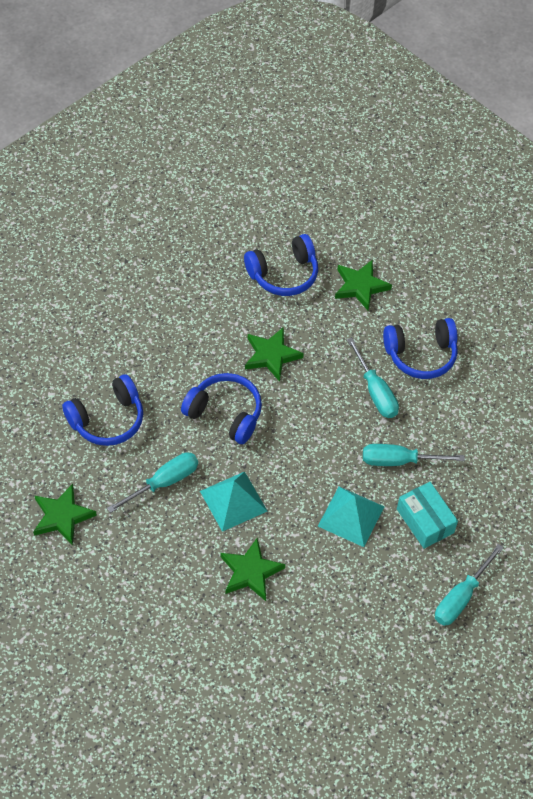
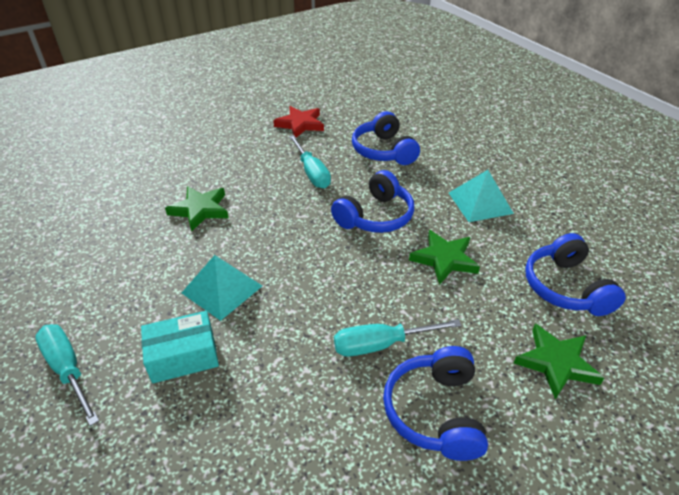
camera: 105 degrees right, 15 degrees down
green star [33,484,97,546] -> red star [273,106,324,138]
turquoise pyramid [200,471,267,532] -> turquoise pyramid moved to [449,170,514,222]
turquoise screwdriver [363,444,465,466] -> none

